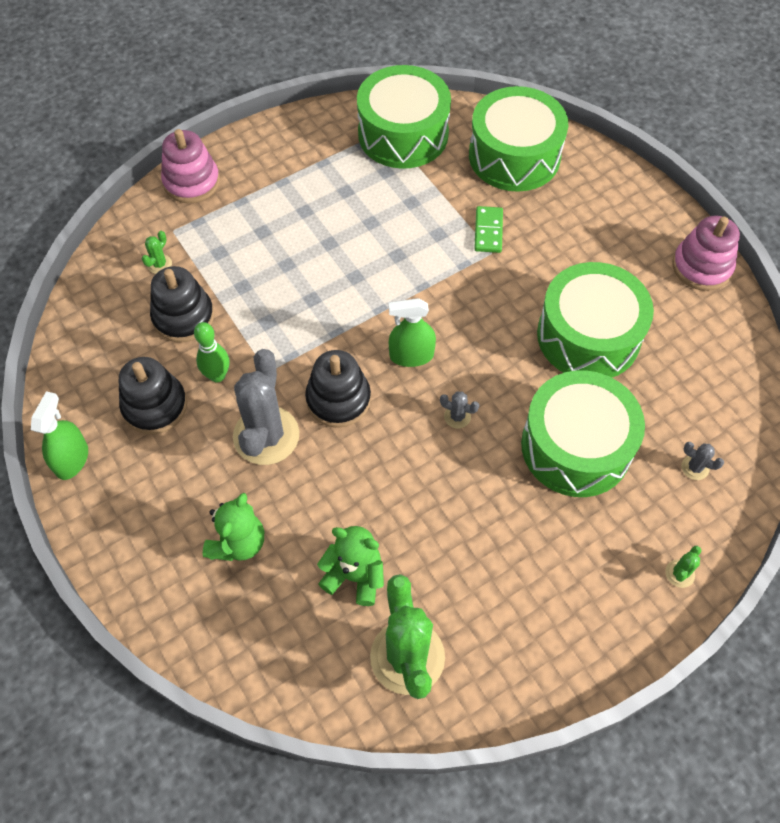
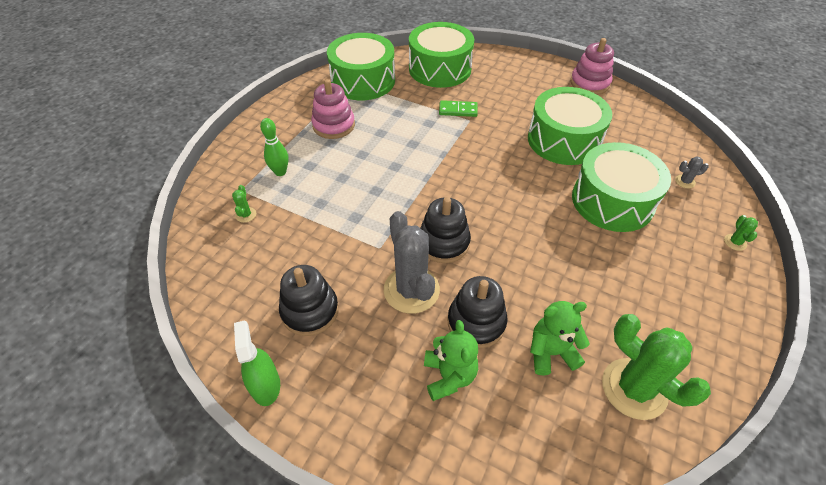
camera: 30 degrees left, 10 degrees down
black stacking toy [150,266,214,342] -> black stacking toy moved to [448,276,508,348]
pink stacking toy [161,129,220,203] -> pink stacking toy moved to [311,79,355,139]
green bowling pin [194,322,229,383] -> green bowling pin moved to [260,118,289,176]
green spray bottle [389,298,436,367] -> none
grey cactus [440,392,479,429] -> none
green domino [474,206,503,253] -> green domino turned 60 degrees counterclockwise [439,100,478,117]

